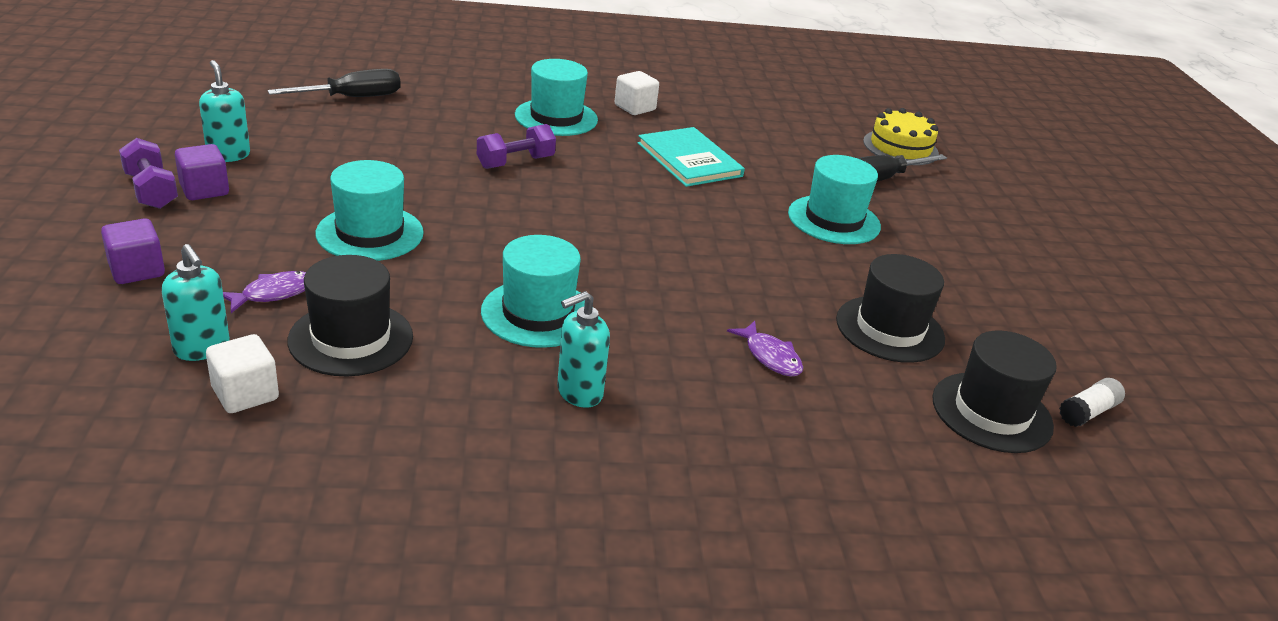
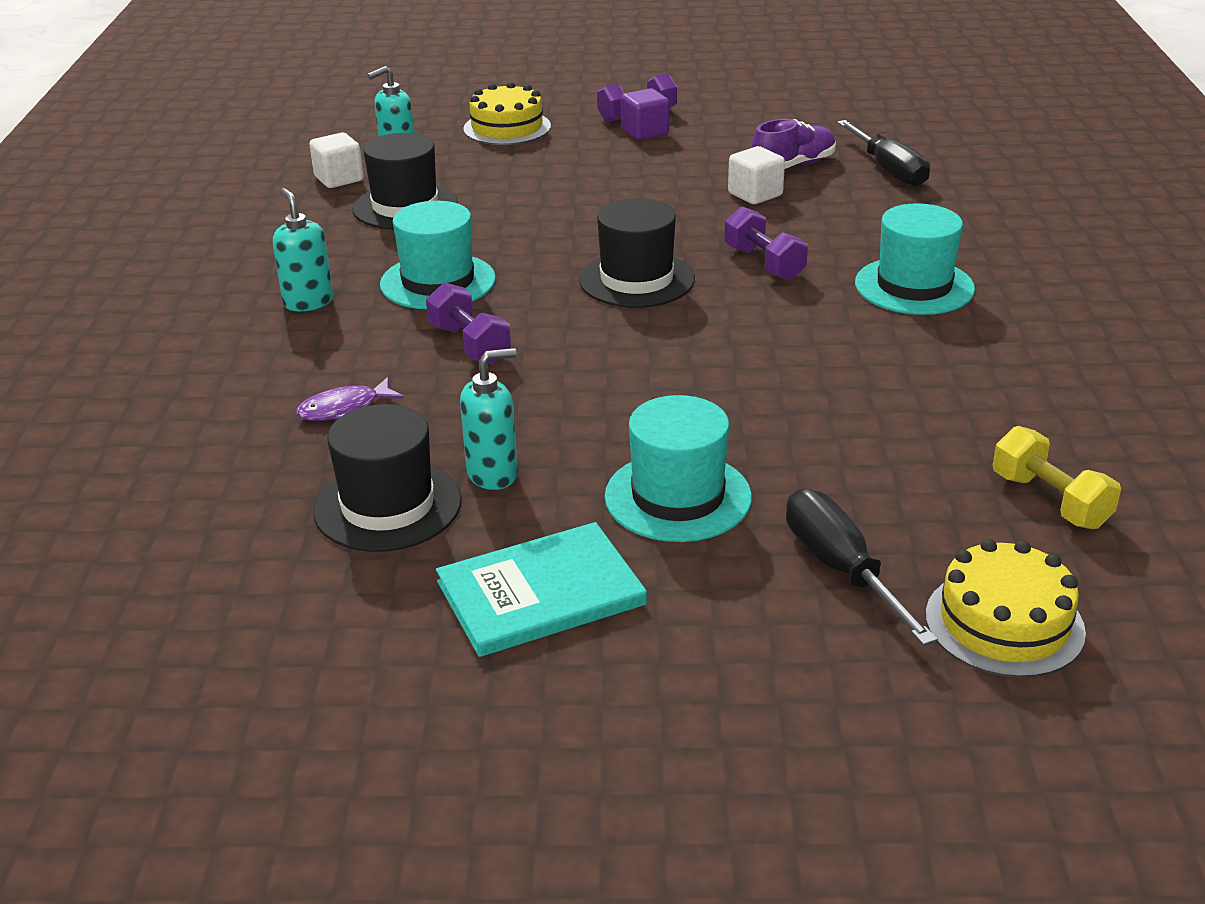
camera: 100 degrees right, 0 degrees up
purple cube [101,218,165,284] -> yellow cake [463,82,551,145]
turquoise soap dispenser [199,60,250,162] -> turquoise soap dispenser moved to [460,348,518,490]
purple fish [223,271,306,313] -> none
turquoise hat [315,160,424,261] -> none
white cube [615,71,659,115] -> white cube moved to [728,146,785,204]
turquoise book [638,127,745,187] -> turquoise book moved to [436,522,647,657]
black hat [932,330,1057,453] -> black hat moved to [579,198,695,308]
white glue stick [1059,378,1125,427] -> none
none -> purple dumbbell [426,282,511,364]
none -> purple shoe [752,119,836,169]
none -> yellow dumbbell [993,426,1121,529]

